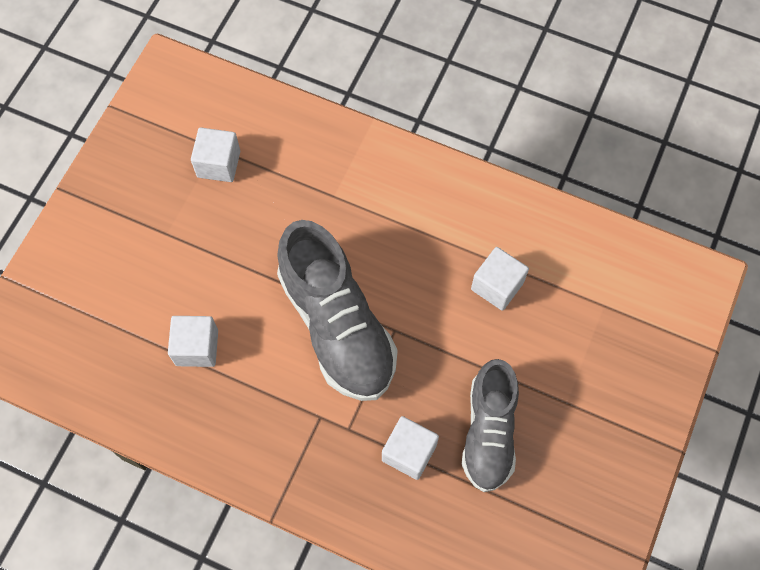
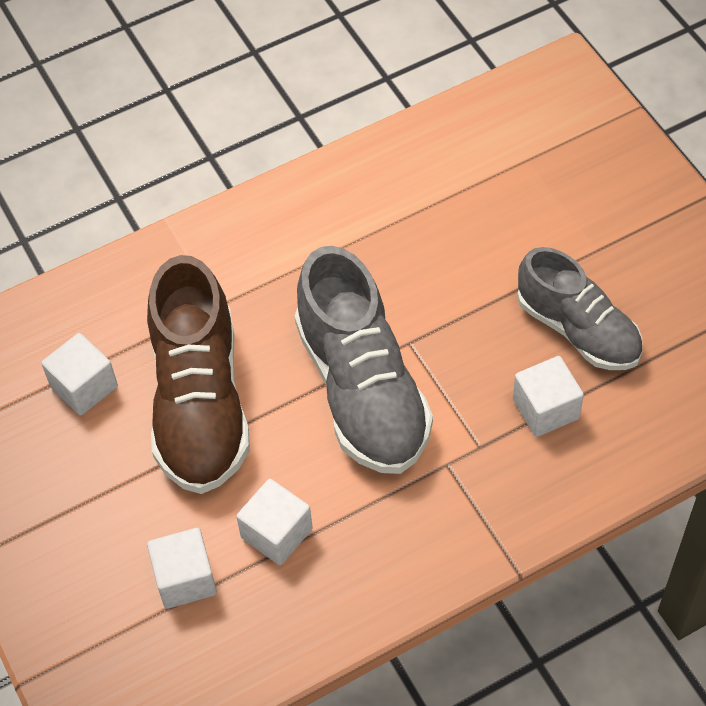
camera: 50 degrees left, 10 degrees down
grey shoe [277,220,398,401] -> grey shoe turned 60 degrees clockwise [295,246,433,474]
white cube [471,247,529,311] -> white cube moved to [147,528,217,609]
none -> brown shoe [147,255,250,494]

